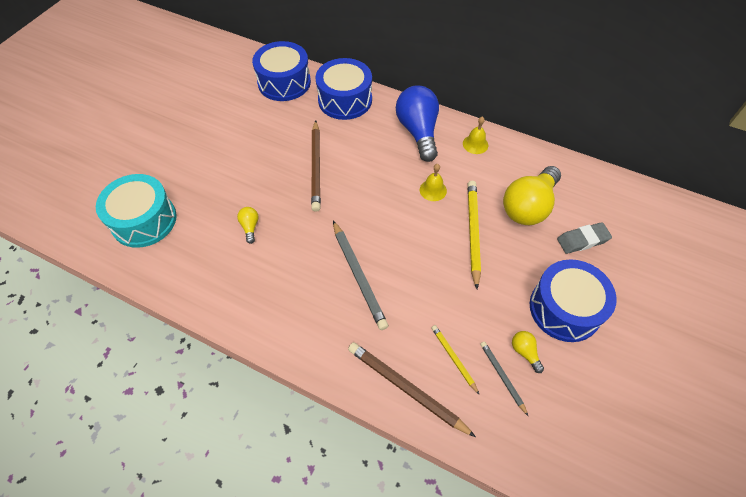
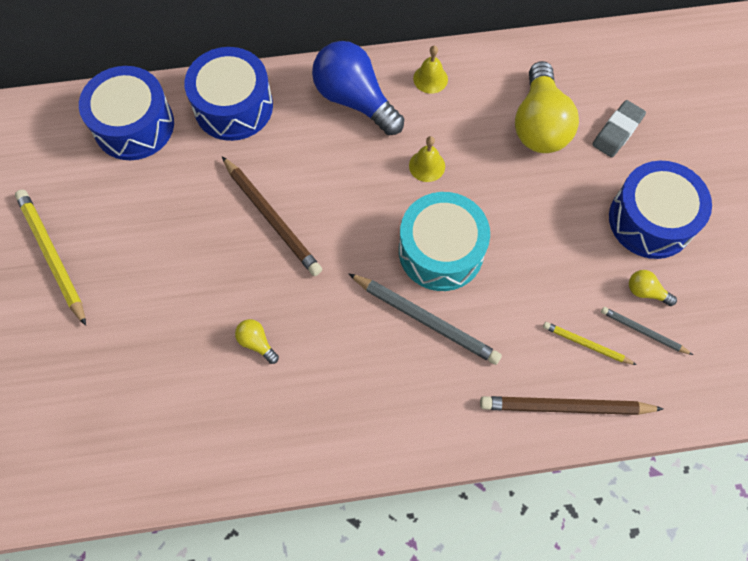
camera: 35 degrees left, 10 degrees up
turquoise drum [96,174,177,248] -> turquoise drum moved to [399,192,490,291]
yellow pencil [468,181,481,289] -> yellow pencil moved to [15,190,86,326]

